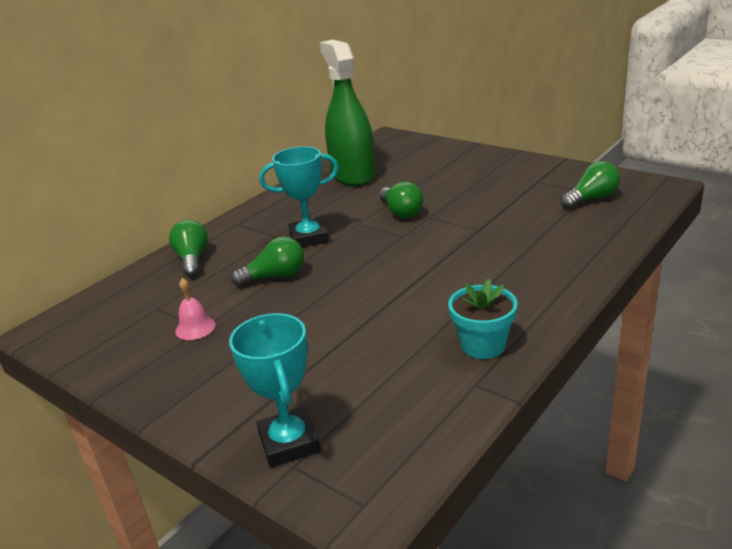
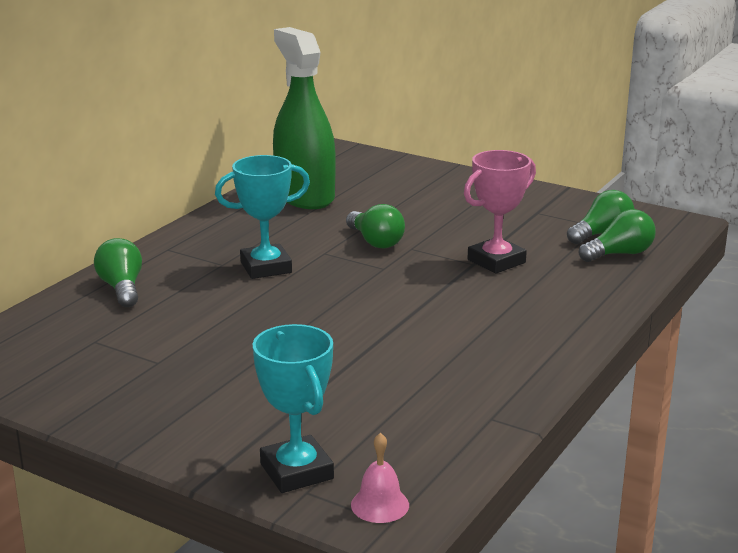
camera: 10 degrees left, 5 degrees down
pink bell [175,278,216,340] -> pink bell moved to [351,433,409,523]
green light bulb [231,236,304,287] -> green light bulb moved to [579,209,656,262]
turquoise flower pot [448,279,518,359] -> none
none -> pink trophy [464,150,536,274]

